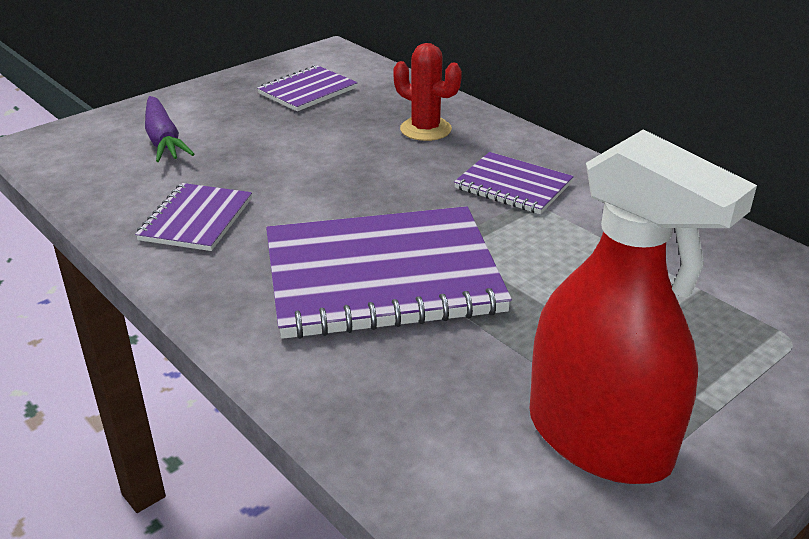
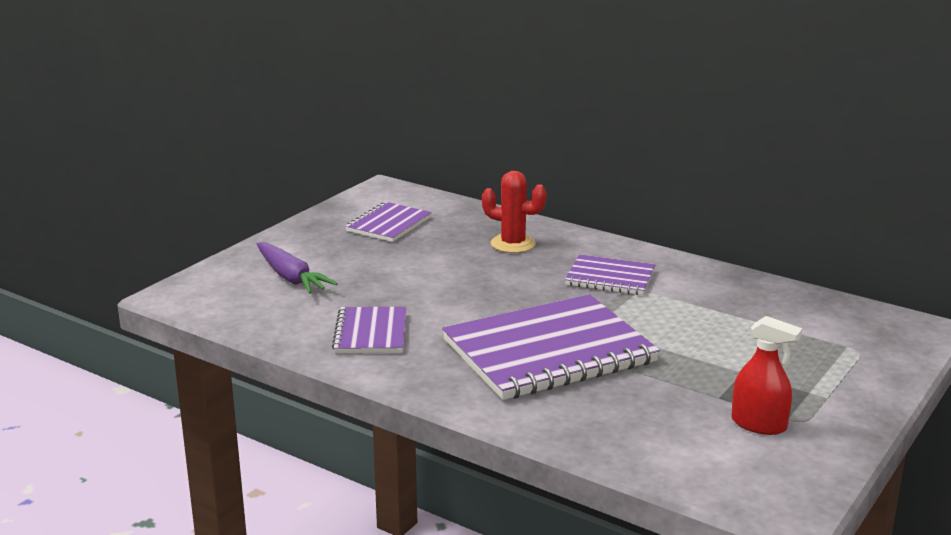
camera: 15 degrees left, 10 degrees down
red spray bottle [529,129,757,484] -> red spray bottle [731,316,802,435], size x0.51

